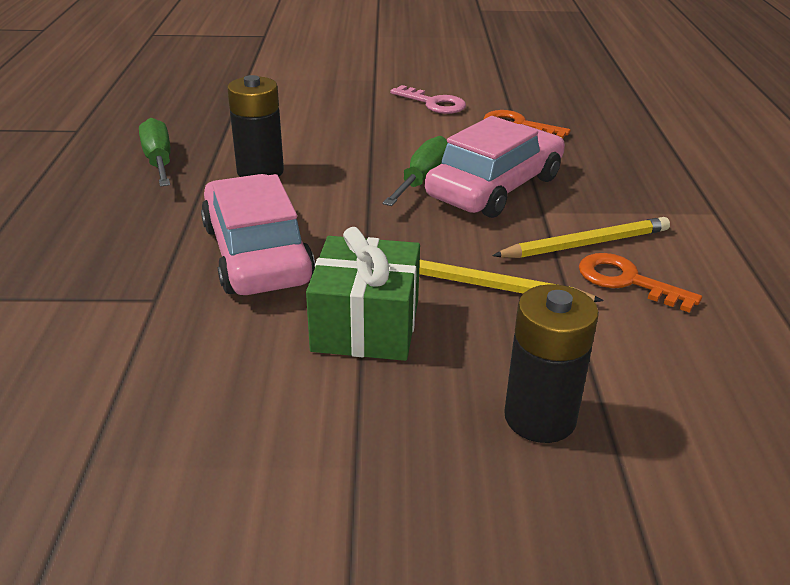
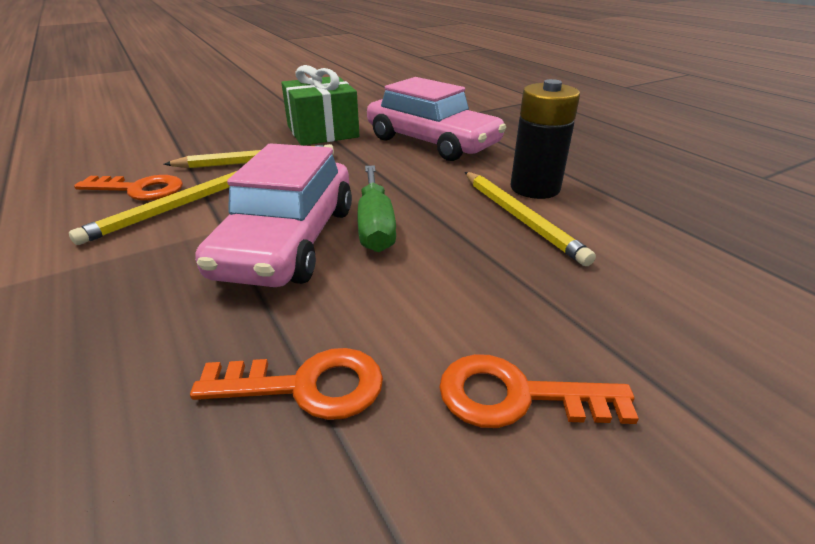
camera: 150 degrees right, 0 degrees up
green screwdriver [139,118,171,187] -> none
pink key [390,85,466,114] -> orange key [439,354,639,428]
black battery [504,284,599,443] -> none
none -> yellow pencil [465,172,596,266]

